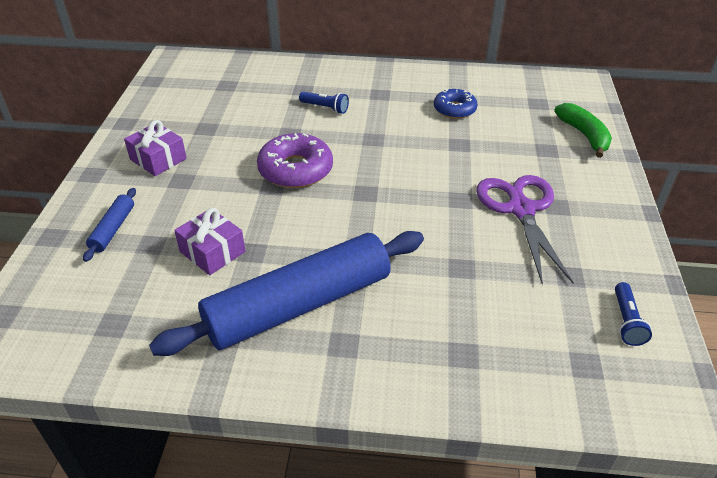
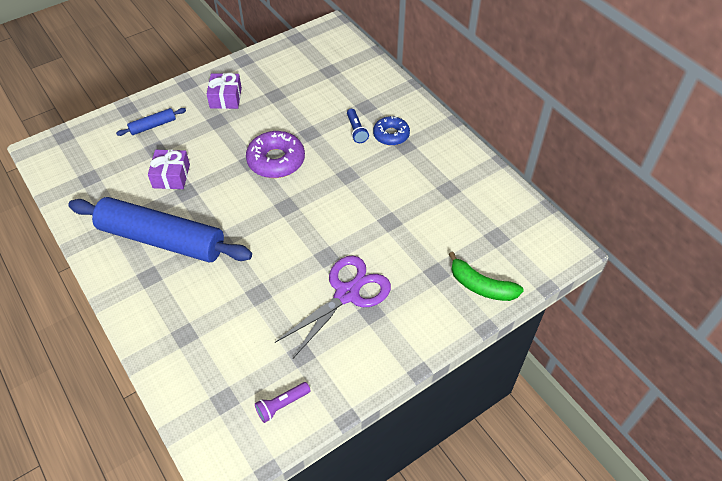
camera: 50 degrees right, 10 degrees up
blue donut [434,89,477,119] -> blue donut moved to [373,116,410,146]
green banana [554,103,612,158] -> green banana turned 90 degrees clockwise [449,252,524,301]
blue flashlight [615,282,652,346] -> purple flashlight [255,382,311,423]

